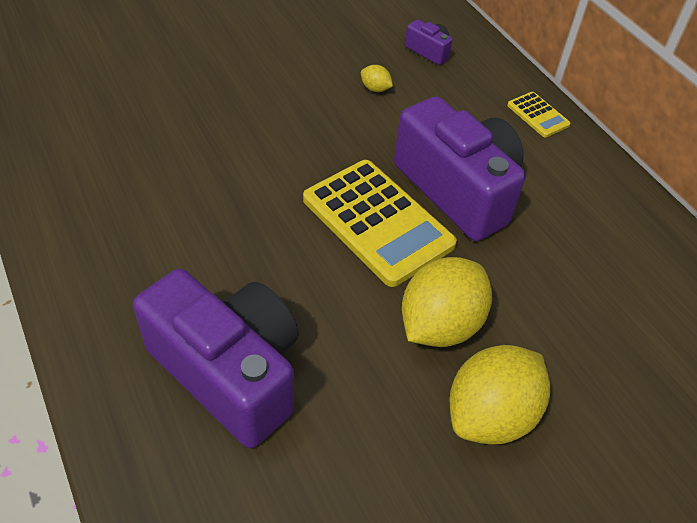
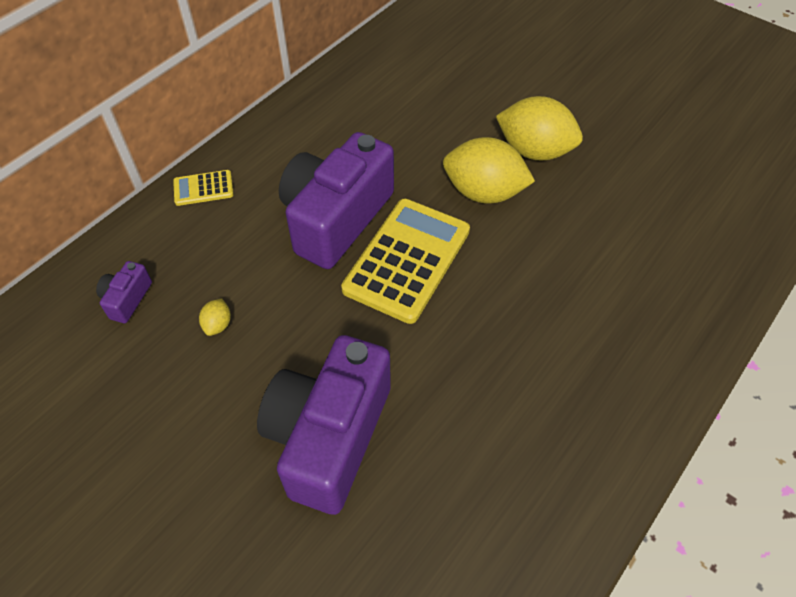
camera: 110 degrees left, 5 degrees up
purple camera [133,269,299,448] -> purple camera moved to [257,335,391,515]
yellow calculator [507,92,571,138] -> yellow calculator turned 135 degrees counterclockwise [173,170,234,206]

